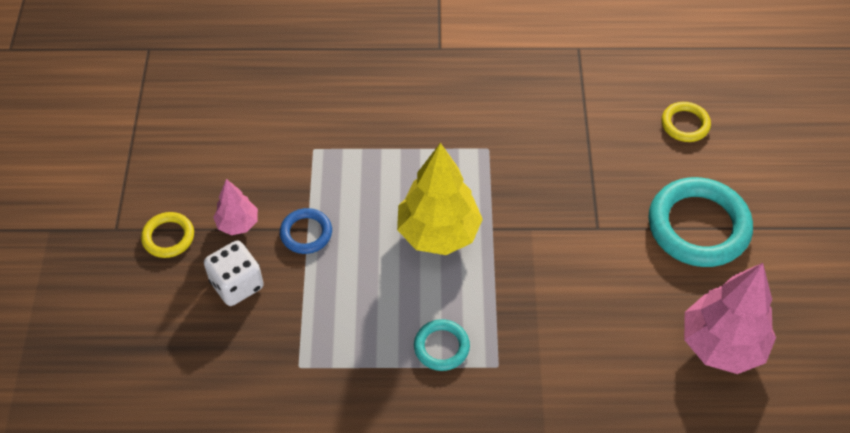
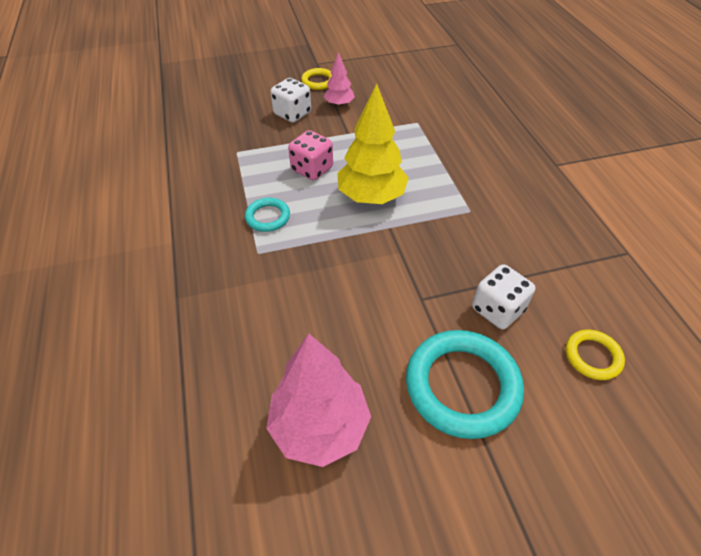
camera: 75 degrees right, 5 degrees down
blue ring [280,208,332,254] -> none
none -> pink dice [288,130,333,181]
none -> white dice [472,264,535,329]

